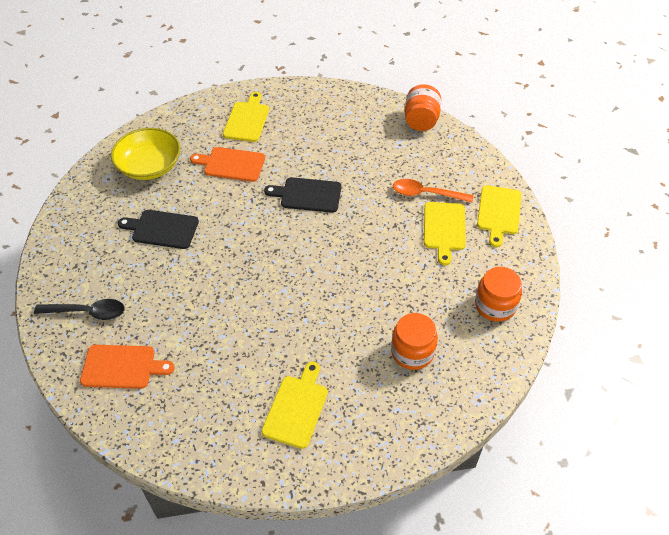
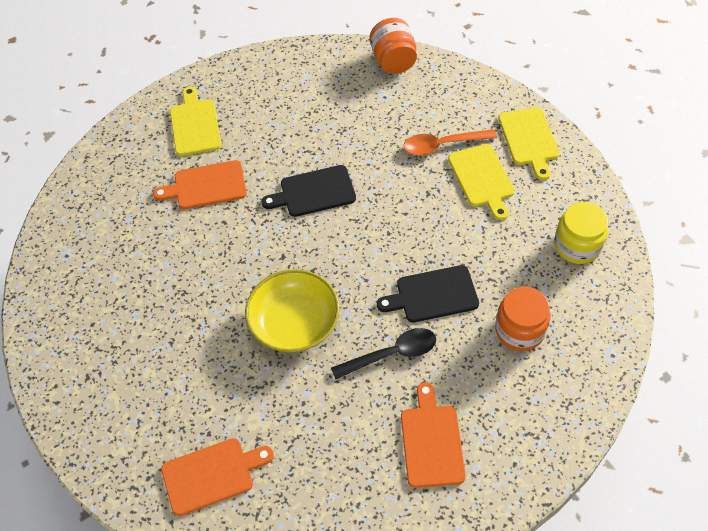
camera: 20 degrees left, 5 degrees up
black spoon [34,299,124,320] -> black spoon moved to [331,328,436,379]
yellow bowl [111,128,181,180] -> yellow bowl moved to [245,269,340,353]
black cutting board [118,210,199,249] -> black cutting board moved to [377,265,479,323]
yellow cutting board [261,362,328,449] -> orange cutting board [401,382,466,488]
orange jar [475,267,522,322] -> yellow jar [554,202,608,264]

